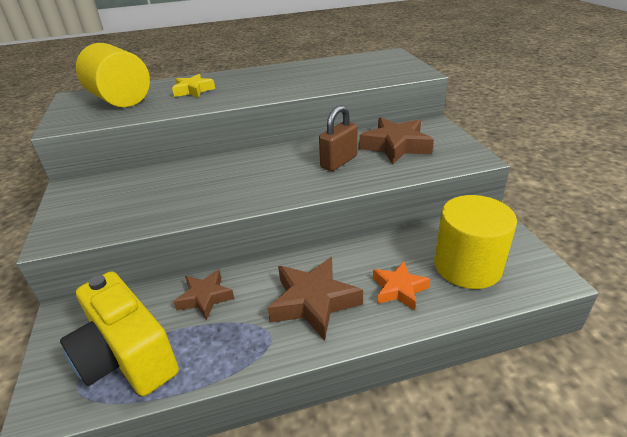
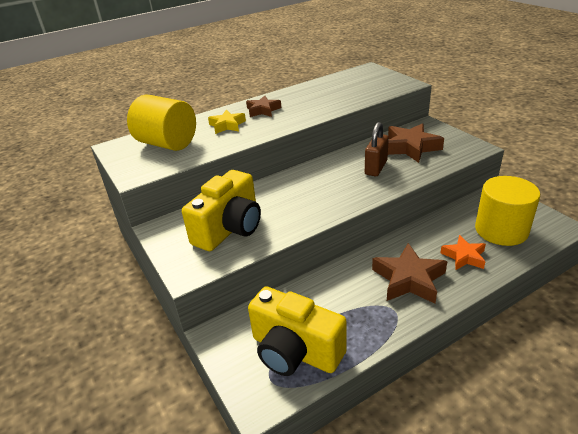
camera: 15 degrees left, 0 degrees up
brown star [174,270,234,320] -> brown star moved to [246,96,281,117]
none -> yellow camera [182,170,261,251]

